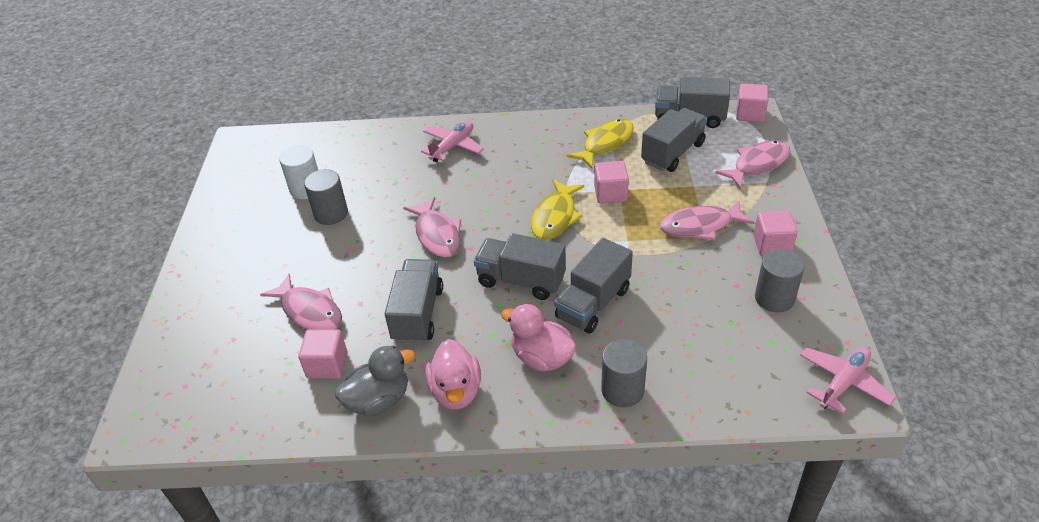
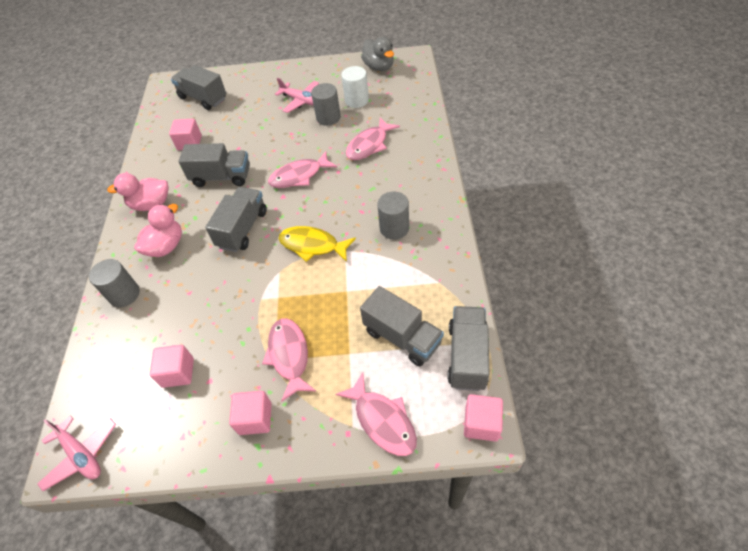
camera: 90 degrees right, 10 degrees up
pink fish [260,274,342,330] -> pink fish moved to [346,117,400,160]
grey duck [335,346,415,416] -> grey duck moved to [361,37,394,71]
pink plane [421,121,484,162] -> pink plane moved to [275,78,319,113]
grey truck [554,238,633,334] -> grey truck moved to [171,65,226,110]
yellow fish [567,119,634,168] -> none
pink cube [594,161,629,204] -> pink cube moved to [150,345,194,388]
grey cylinder [755,249,804,313] -> grey cylinder moved to [377,192,409,240]

